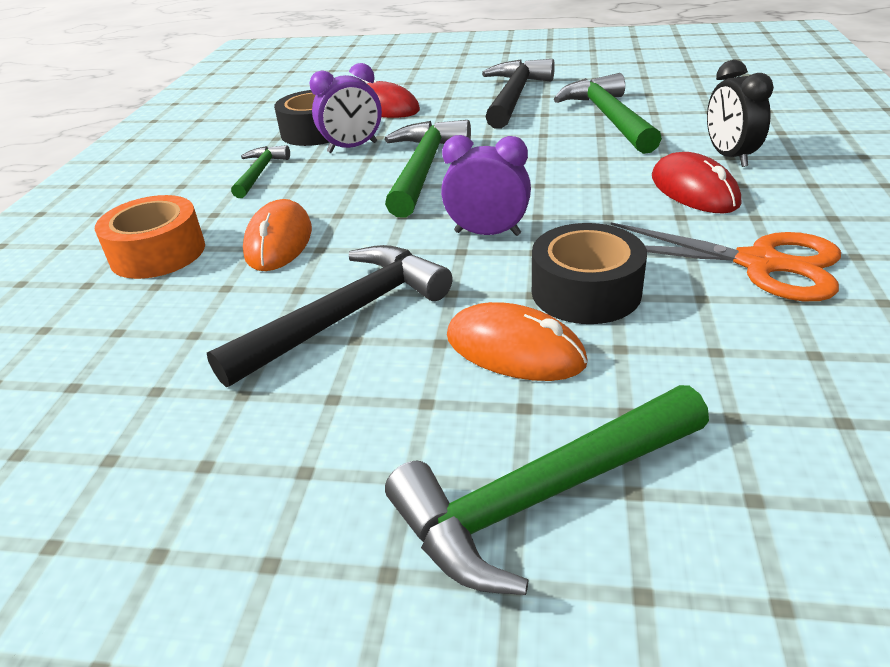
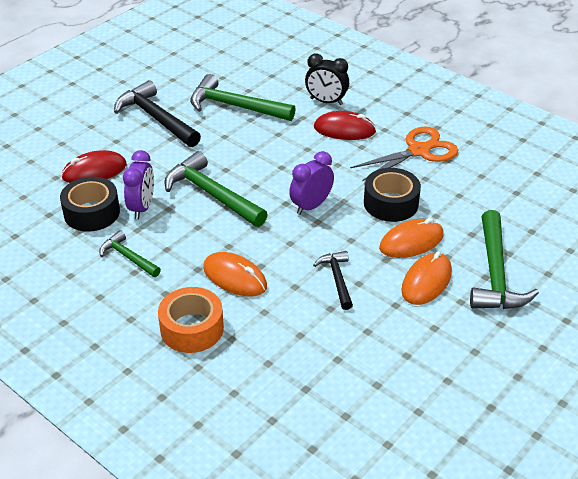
camera: 60 degrees left, 5 degrees up
black hammer [207,245,452,387] -> black hammer [313,251,353,310], size x0.56
none -> orange mouse [401,252,452,305]

